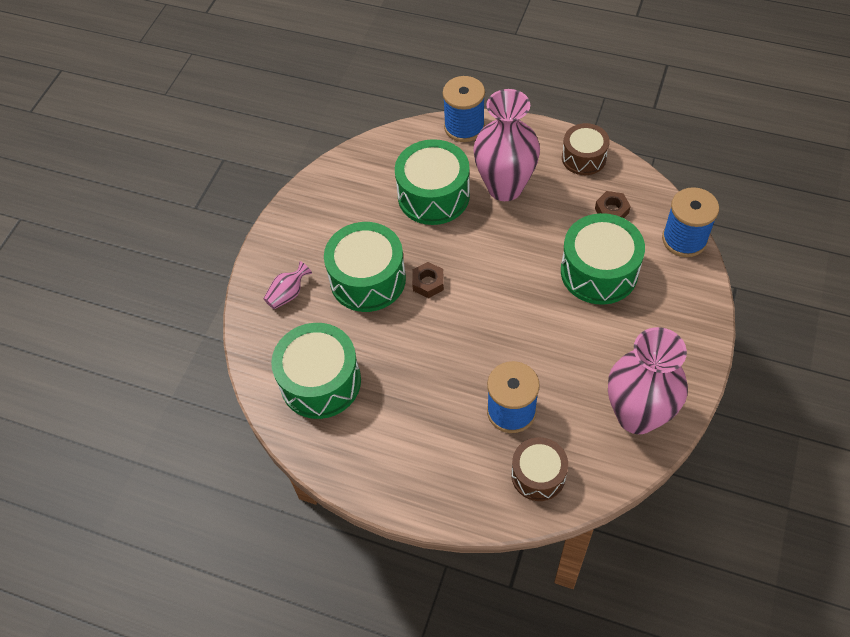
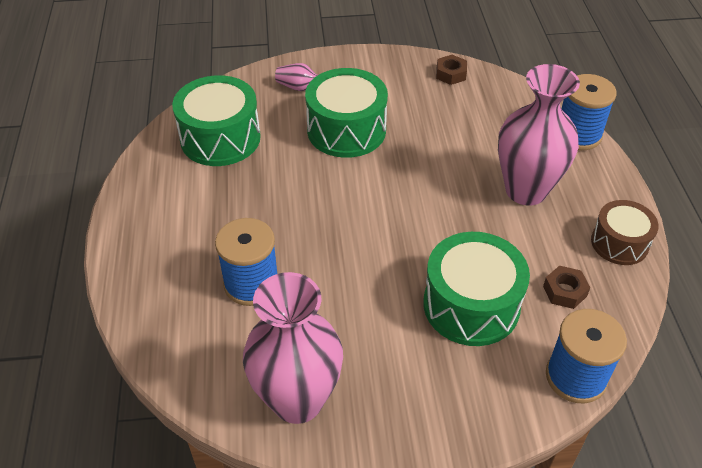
camera: 60 degrees right, 10 degrees down
green drum [395,139,470,225] -> none
brown nut [412,262,444,298] -> brown nut moved to [436,55,467,85]
brown drum [511,437,568,501] -> none

